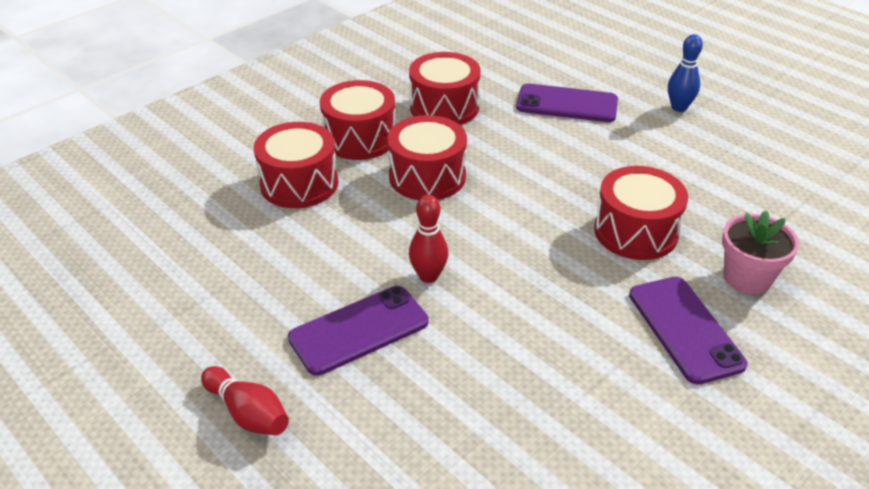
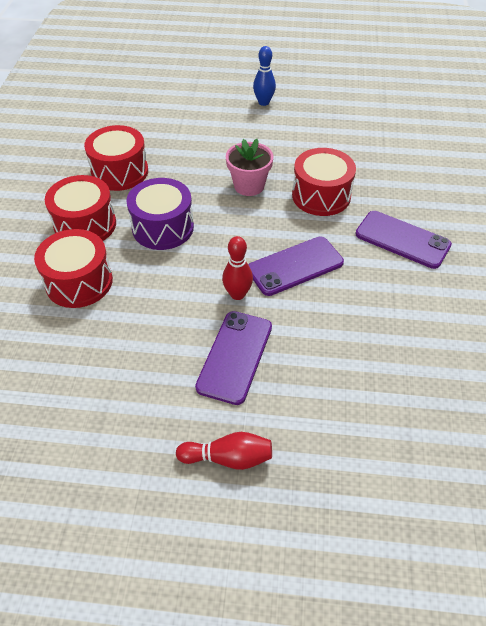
camera: 40 degrees left, 10 degrees up
red drum [387,115,467,200] -> purple drum [126,178,194,250]
purple phone [516,83,618,122] -> purple phone moved to [248,237,344,296]
pink flower pot [722,210,799,295] -> pink flower pot moved to [226,139,273,196]

